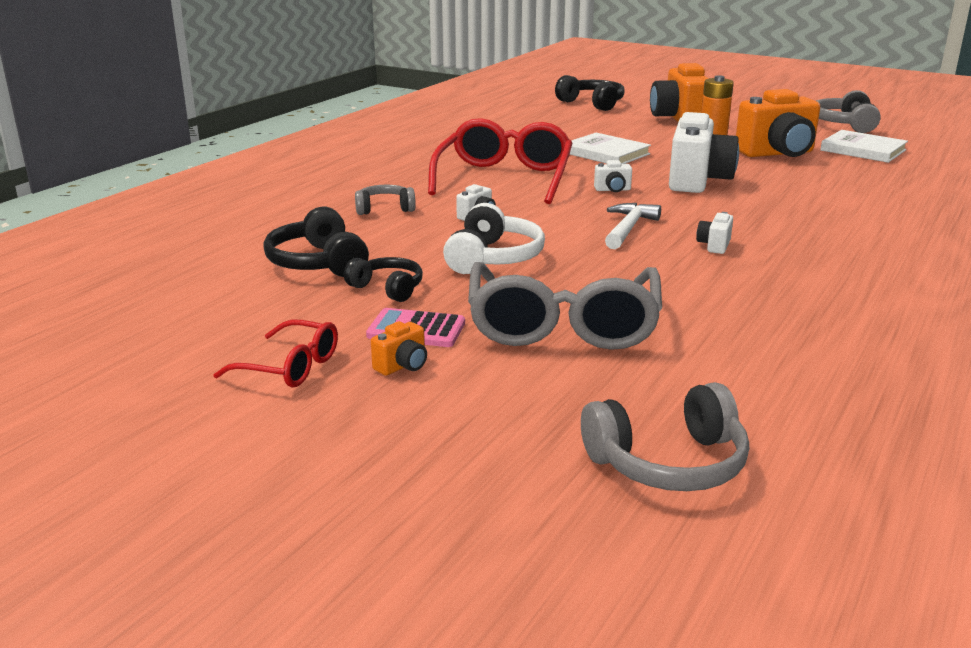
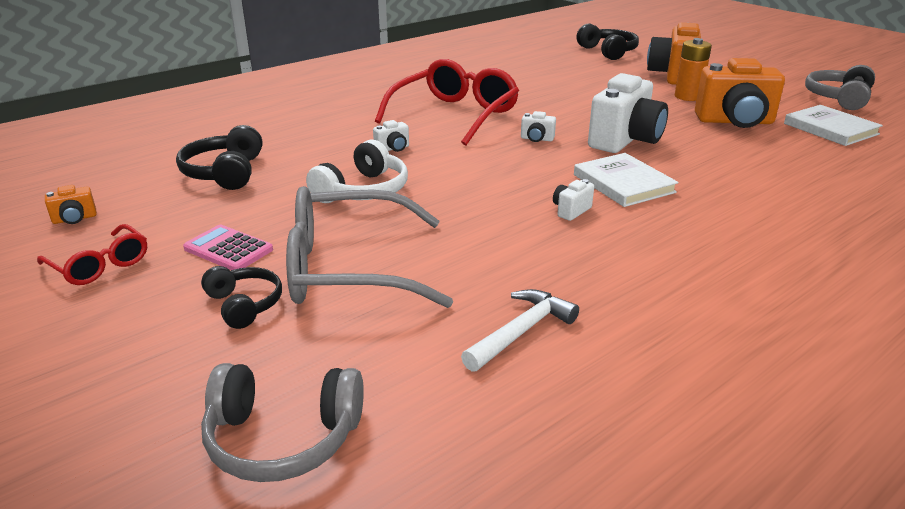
camera: 20 degrees right, 5 degrees up
black headphones [344,257,423,302] -> black headphones moved to [201,266,282,329]
grey headphones [355,185,416,215] -> none
orange camera [371,321,427,376] -> orange camera moved to [45,185,97,224]
grey glasses [468,262,662,350] -> grey glasses turned 60 degrees clockwise [286,186,453,308]
white book [570,133,651,164] -> white book moved to [574,153,679,207]
white hammer [605,203,661,249] -> white hammer moved to [461,289,579,372]

